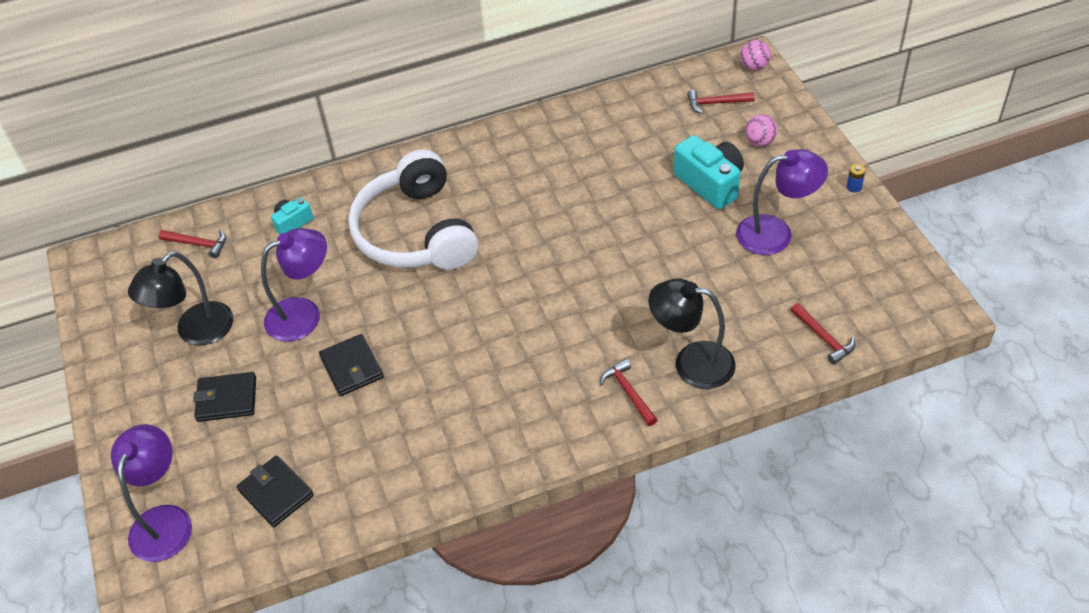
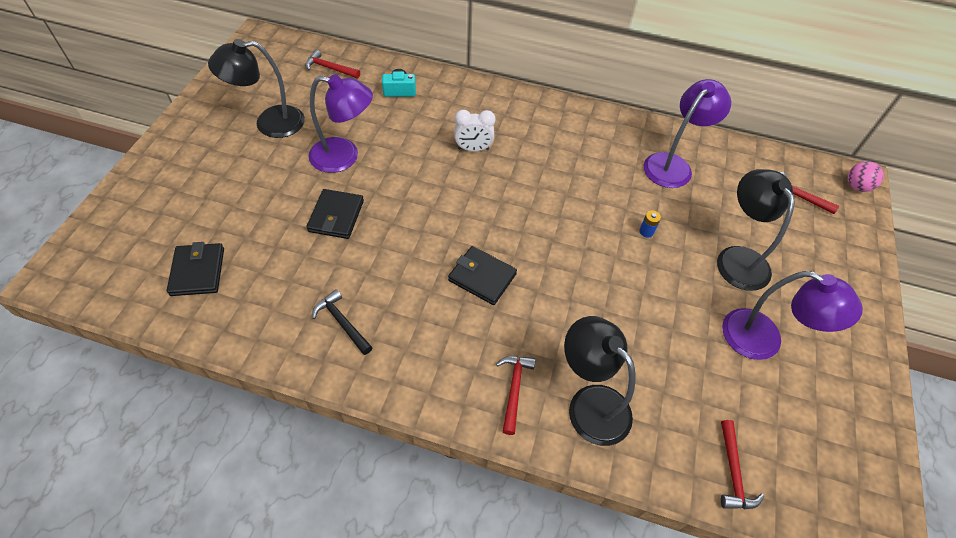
camera: 30 degrees right, 5 degrees up
purple lamp [111,424,192,562] -> purple lamp moved to [644,79,731,188]
red hammer [159,230,226,259] -> red hammer turned 150 degrees clockwise [305,50,360,78]
black wallet [193,372,256,422] -> black wallet moved to [448,246,517,305]
white headphones [348,150,478,270] -> white clock [454,110,496,152]
turquoise camera [674,135,744,209] -> black lamp [717,169,795,291]
pink ball [745,114,777,146] -> none
blue battery [847,164,866,193] -> blue battery moved to [639,211,661,237]
none -> black hammer [312,289,373,355]

